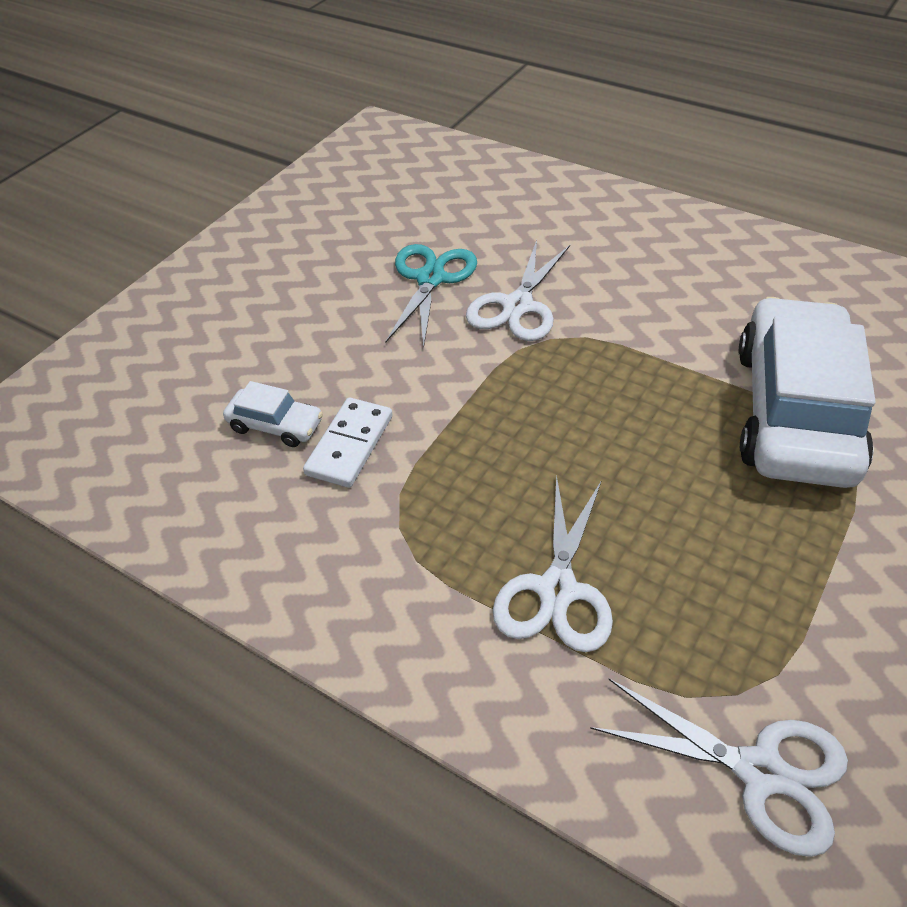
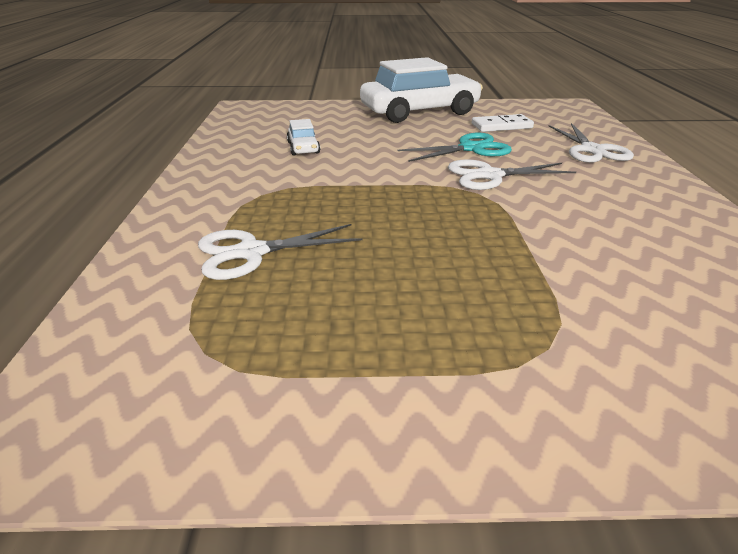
camera: 55 degrees right, 15 degrees down
white domino [303,397,393,488] -> white domino moved to [472,114,534,132]
white scissors [590,679,848,857] -> white scissors moved to [549,123,634,163]
white car [738,297,875,488] -> white car moved to [360,57,483,123]

